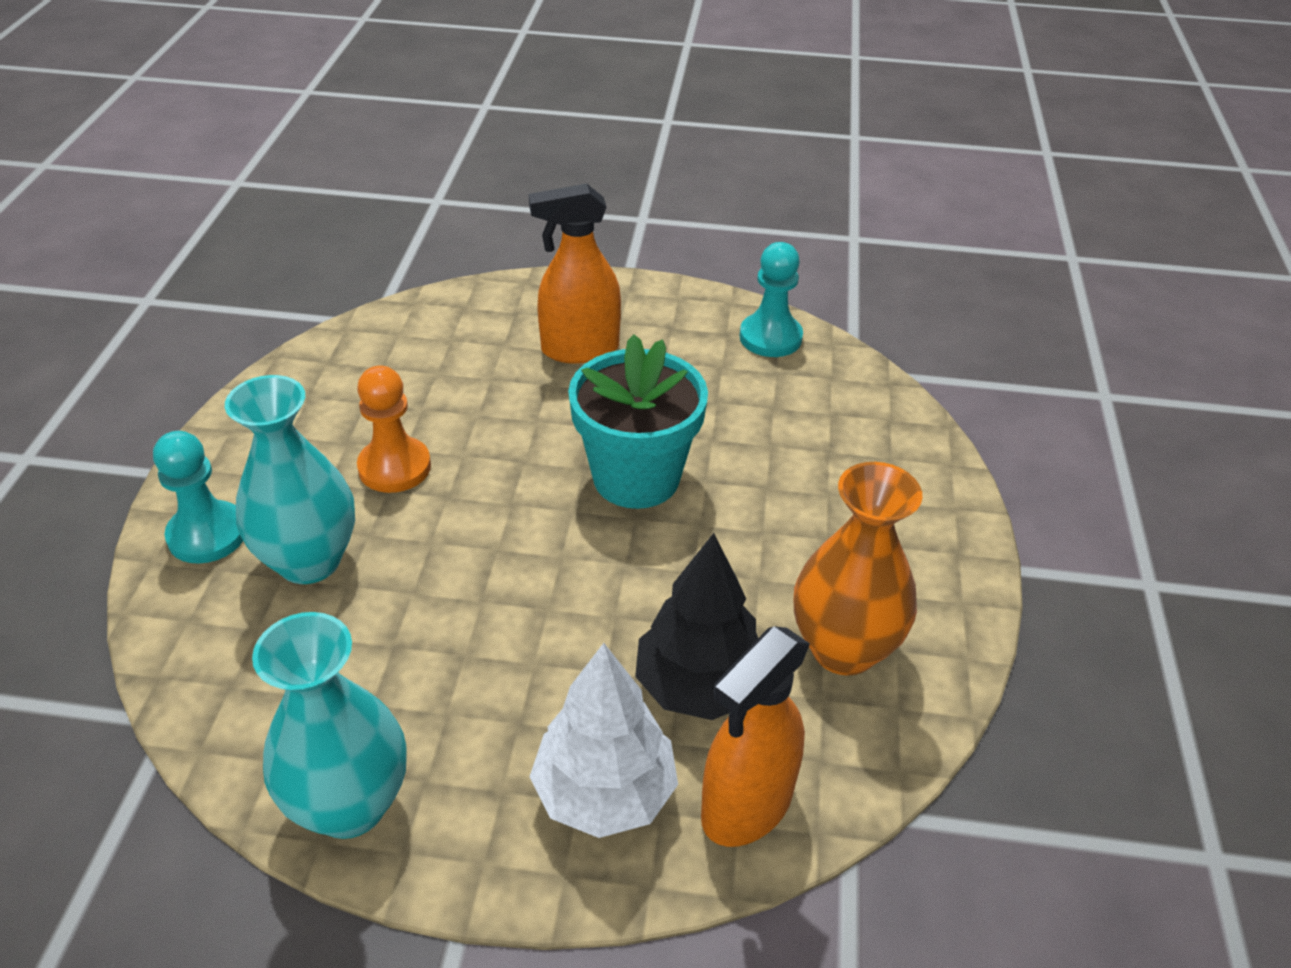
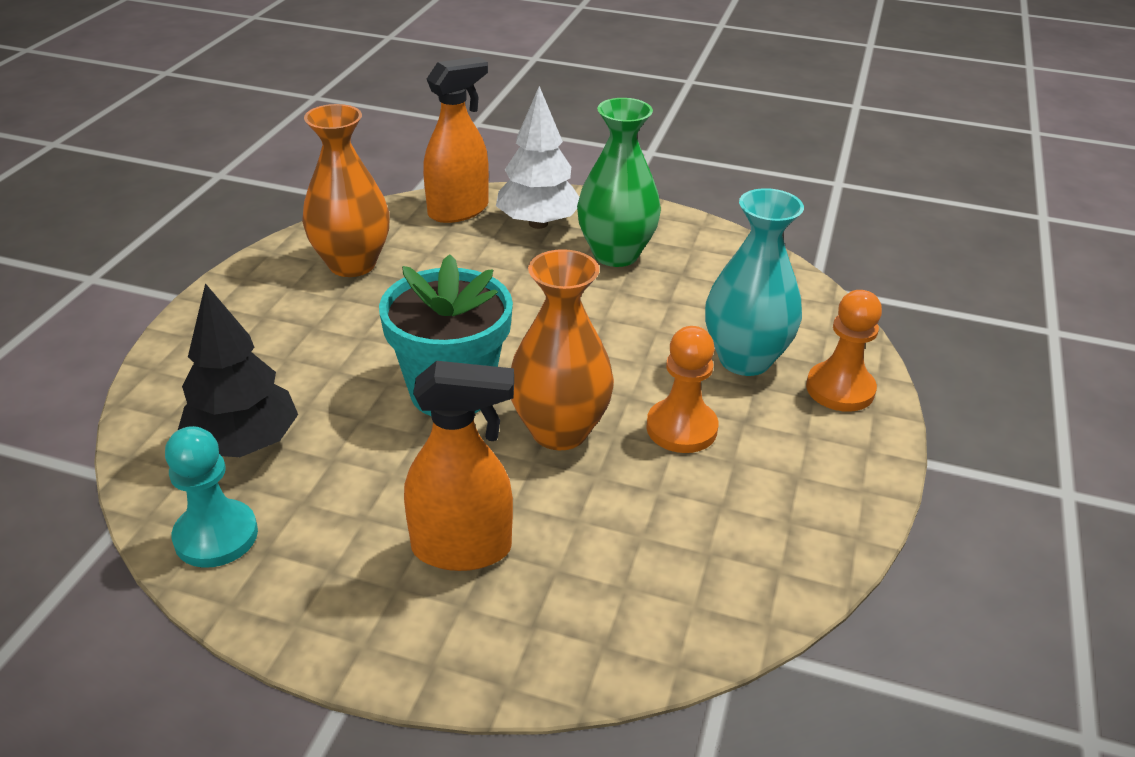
camera: 170 degrees left, 5 degrees down
turquoise pawn [153,431,243,564] -> orange pawn [806,290,882,412]
turquoise vase [252,612,407,839] -> none
black tree [635,533,758,720] -> black tree moved to [178,283,298,457]
none -> orange vase [511,249,614,450]
none -> green vase [577,98,661,267]

